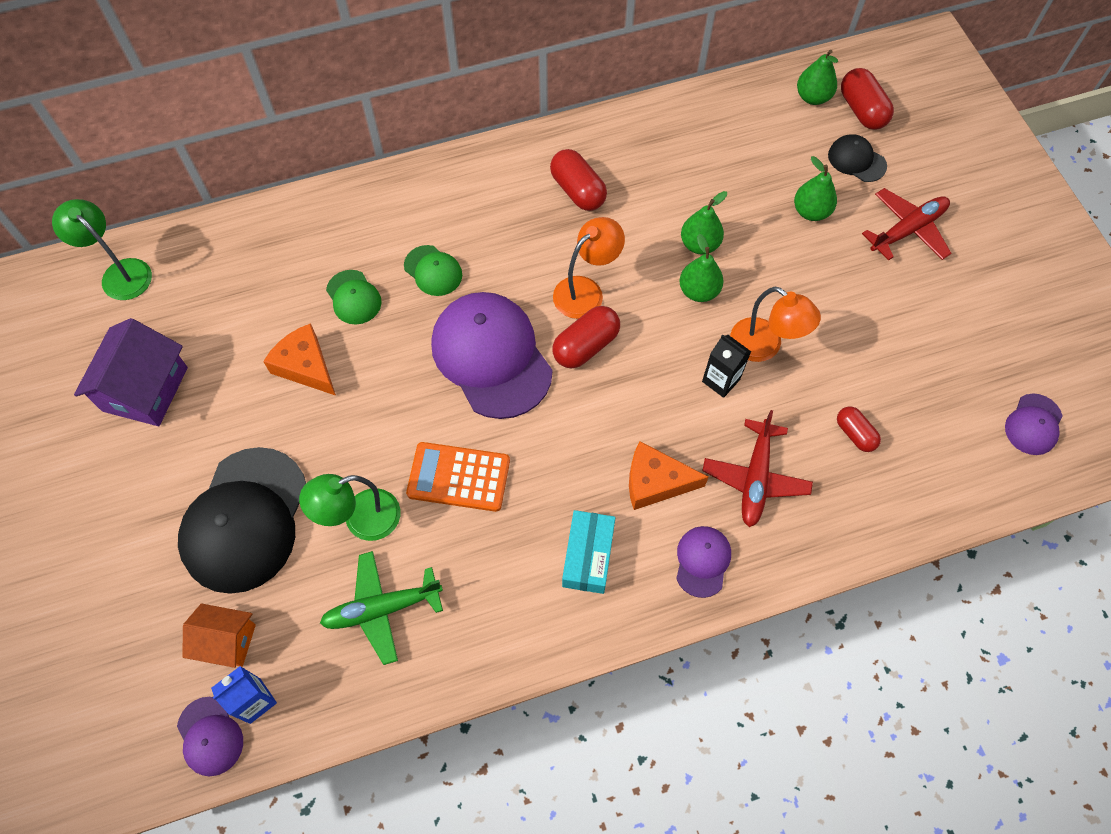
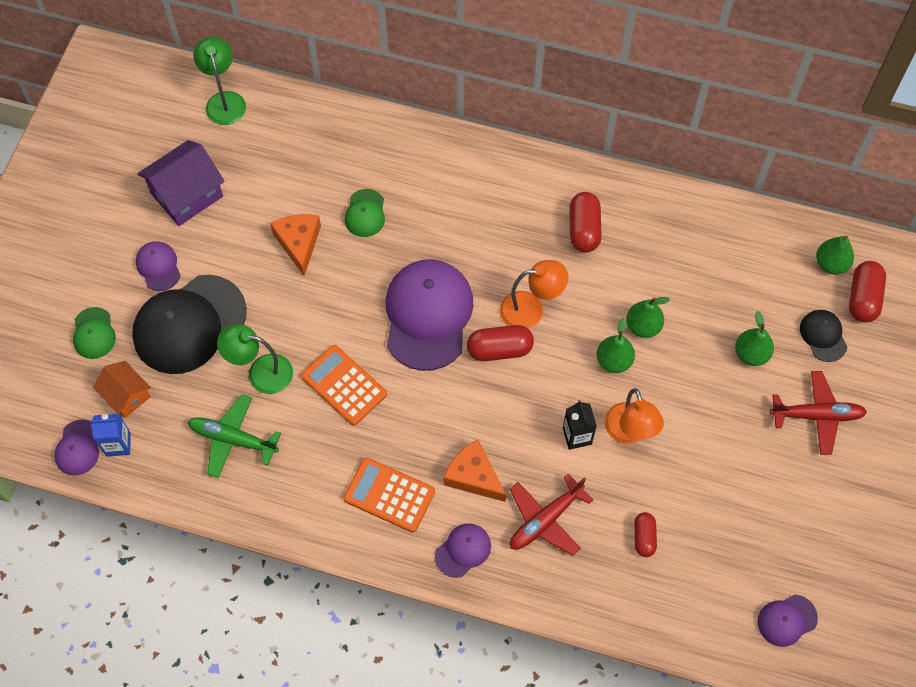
camera: 35 degrees right, 0 degrees up
green cap [404,245,462,296] -> green cap moved to [73,307,116,359]
turquoise box [562,510,616,594] -> orange calculator [343,458,435,532]
none -> purple cap [136,241,181,291]

